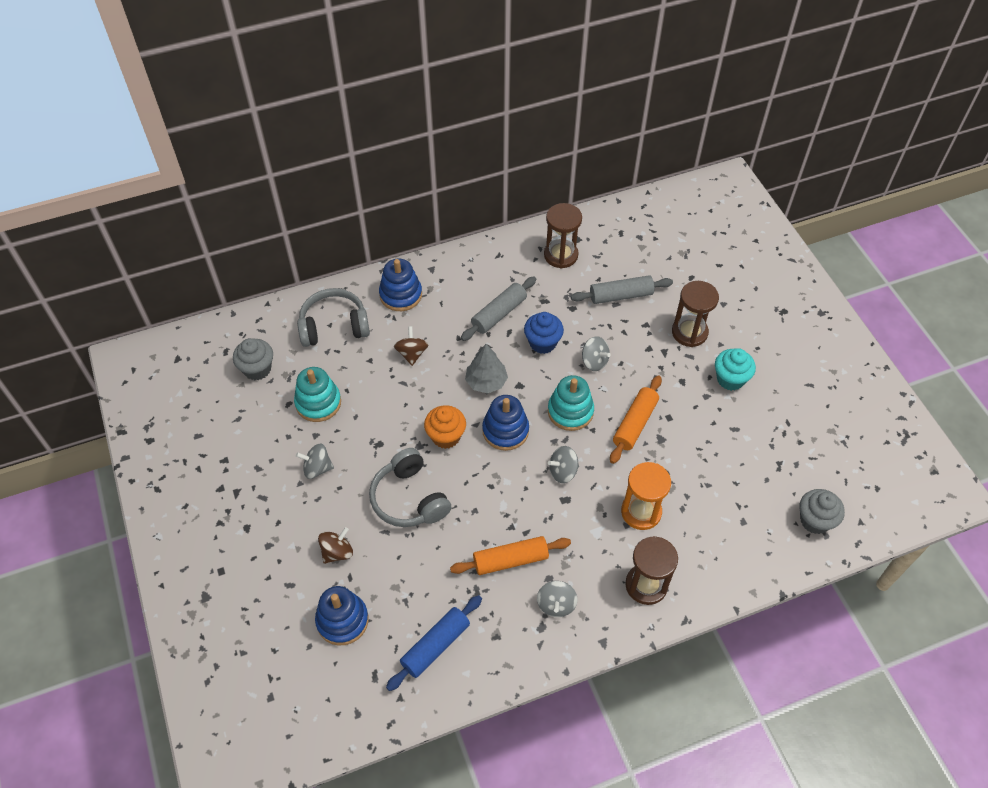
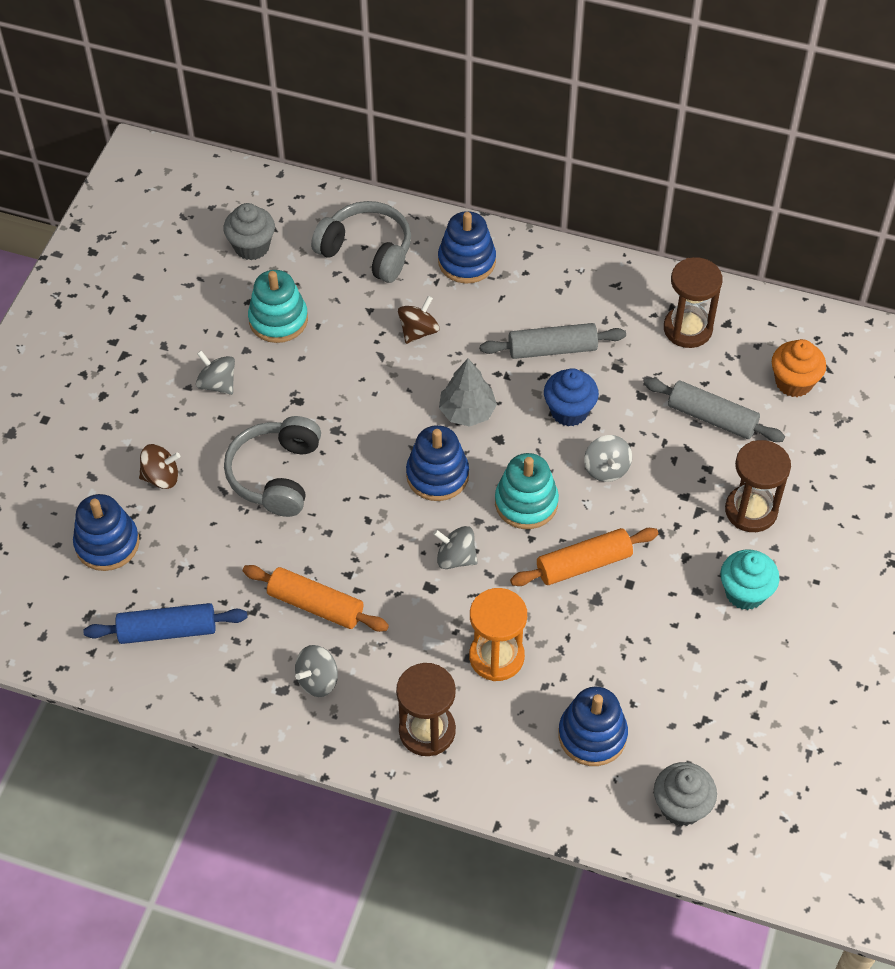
camera: 40 degrees right, 0 degrees up
orange cupcake [424,405,466,449] -> orange cupcake moved to [772,339,826,397]
none -> blue stacking toy [558,687,628,766]

